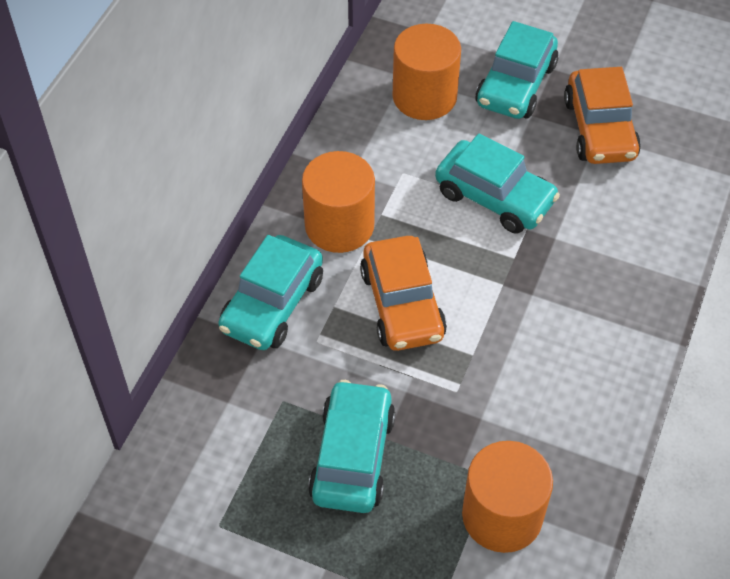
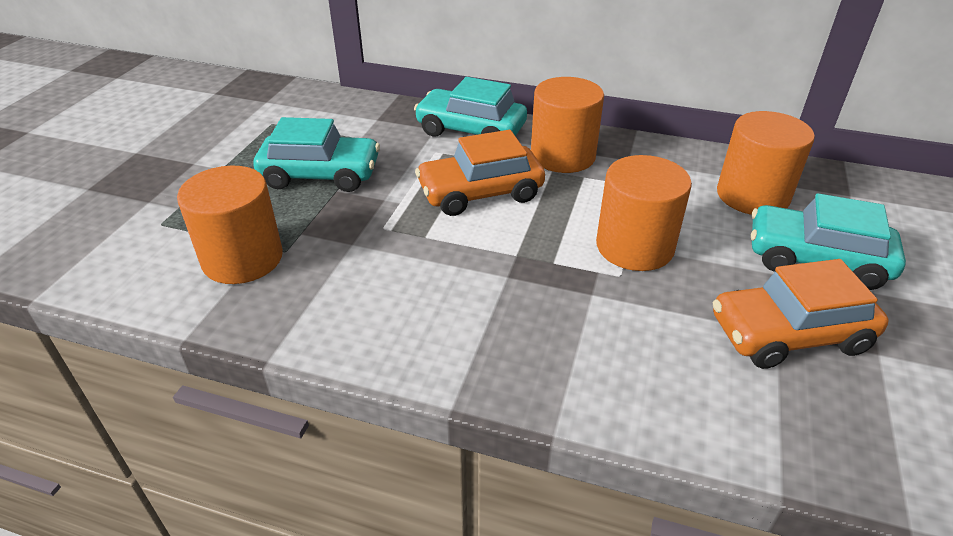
camera: 85 degrees right, 15 degrees down
turquoise car [435,133,560,234] -> orange cylinder [596,155,692,271]

